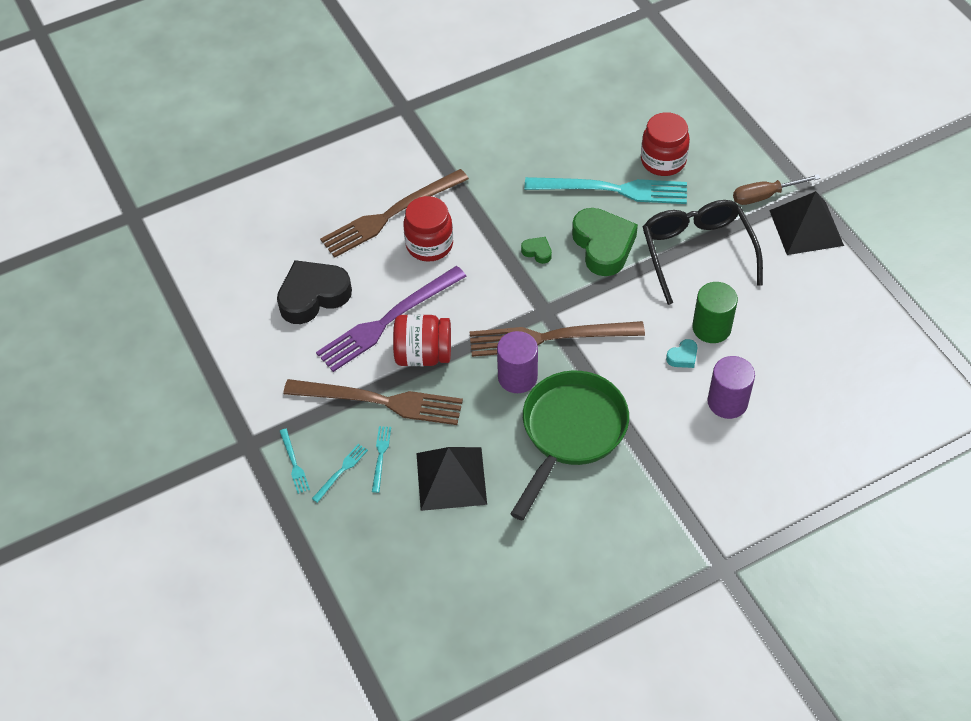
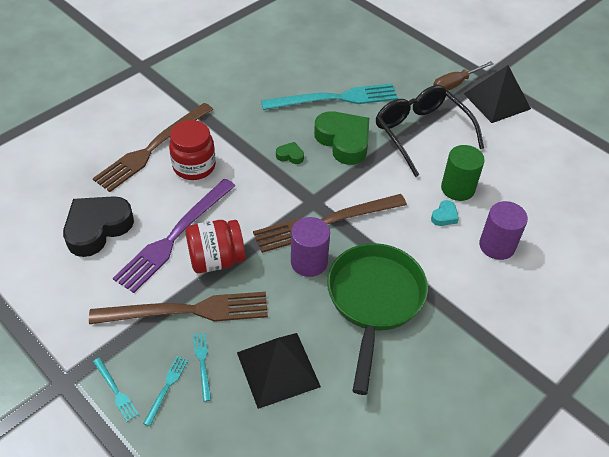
camera: 20 degrees left, 5 degrees down
red jar [641,112,690,176] -> none

